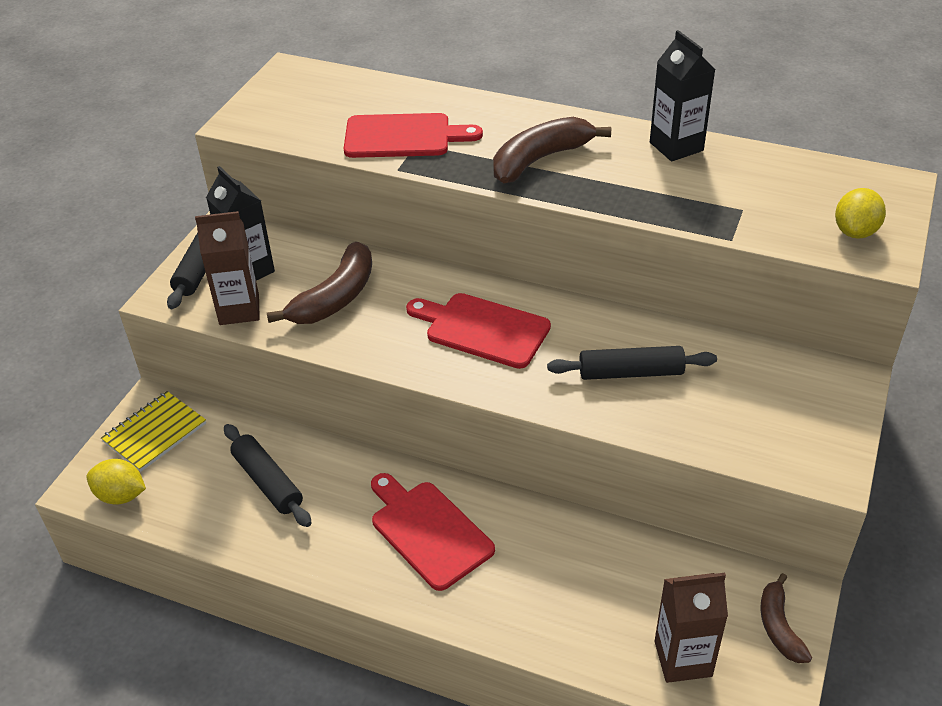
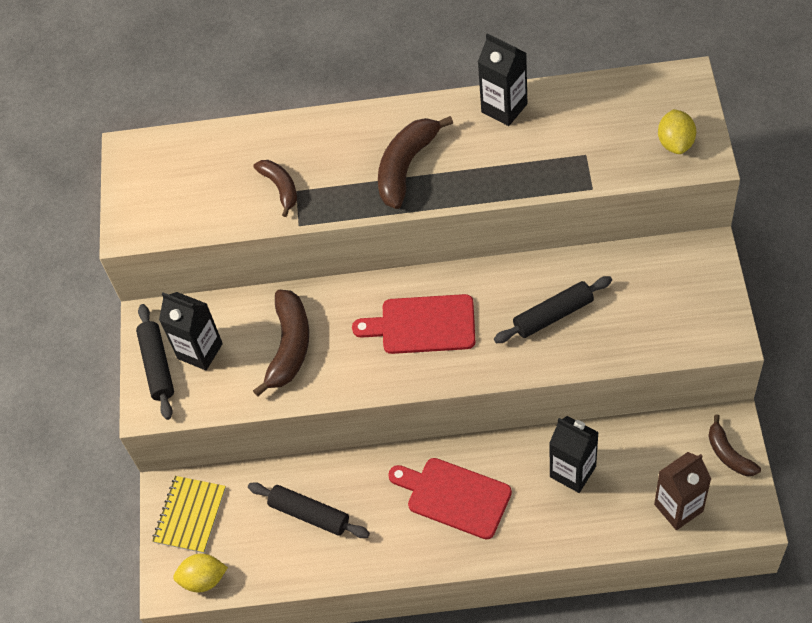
camera: 20 degrees left, 15 degrees up
brown carton [195,211,260,325] -> none
red cutting board [344,113,483,158] -> brown banana [254,160,297,217]
none -> black carton [549,416,599,493]

